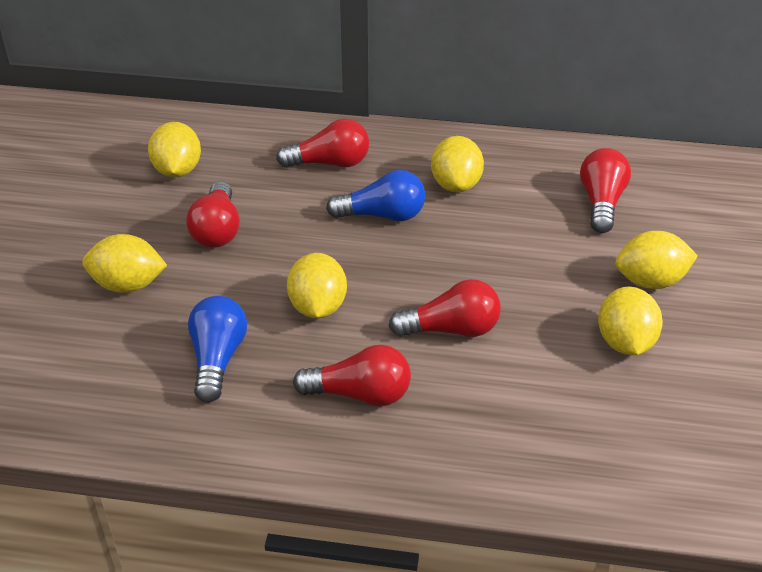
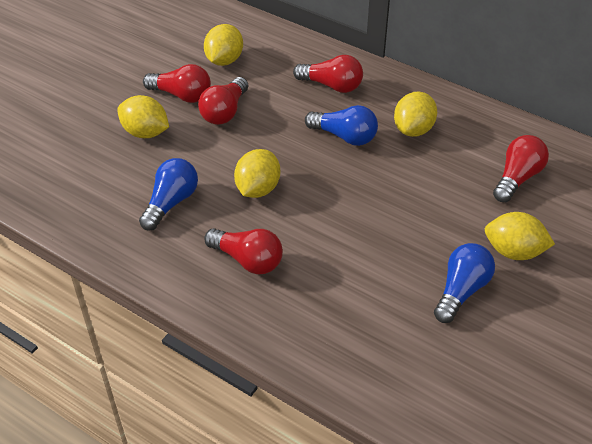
camera: 25 degrees right, 5 degrees up
red light bulb [389,279,501,337] -> red light bulb moved to [143,64,211,103]
yellow lemon [598,287,663,355] -> blue light bulb [434,243,495,323]

